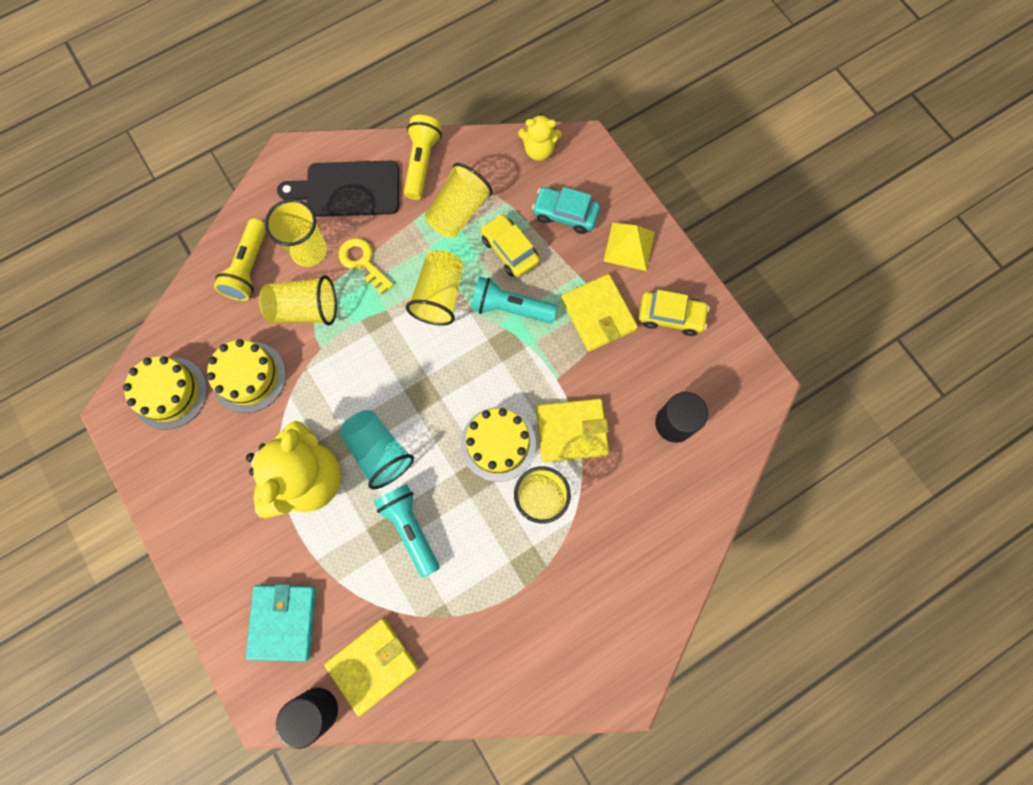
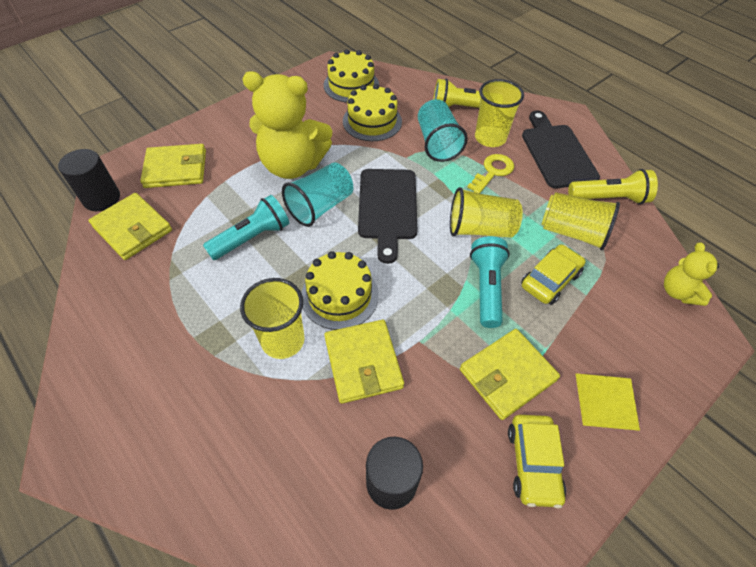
camera: 80 degrees right, 20 degrees down
turquoise wallet [246,584,316,662] -> yellow wallet [140,144,206,188]
yellow cup [259,275,337,326] -> turquoise cup [418,99,468,162]
turquoise car [532,187,600,234] -> none
none -> black cutting board [358,169,417,264]

